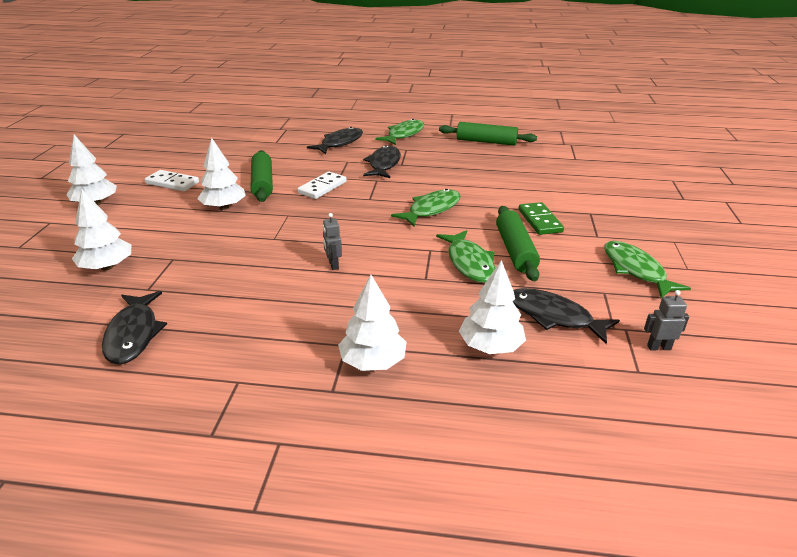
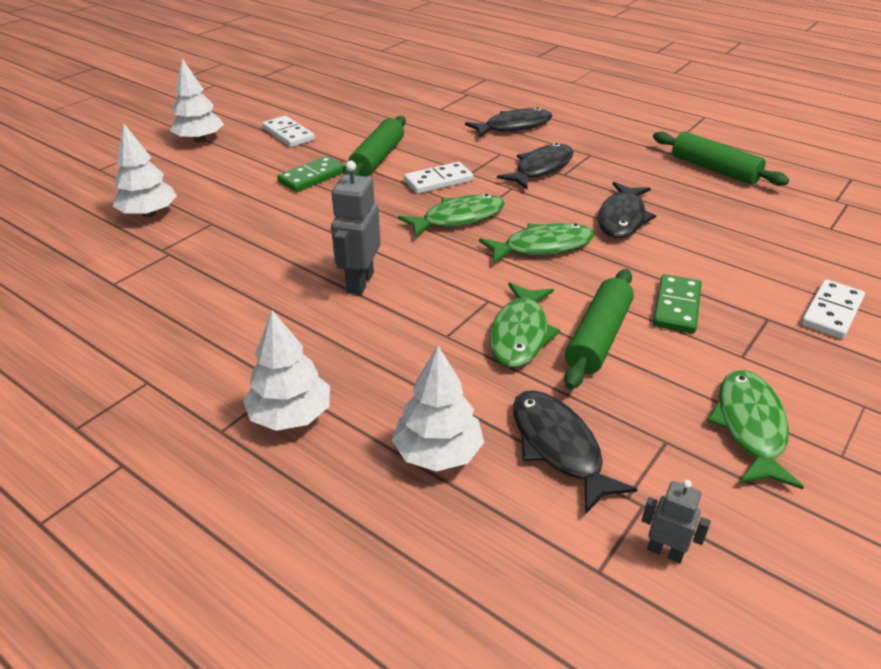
camera: 30 degrees right, 5 degrees up
black fish [102,291,167,365] -> black fish moved to [598,182,656,238]
white tree [197,137,246,210] -> green domino [277,156,346,192]
grey robot [323,213,342,270] -> grey robot [331,161,381,295], size x1.78
green fish [375,119,424,145] -> green fish moved to [398,194,505,238]
none -> white domino [801,279,865,339]

